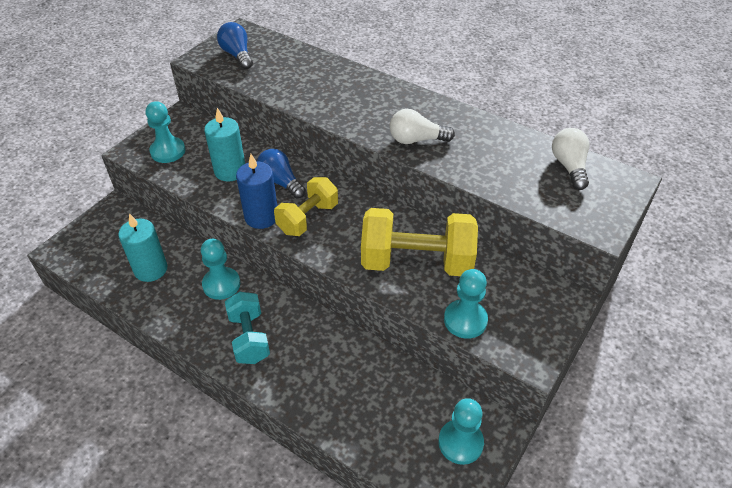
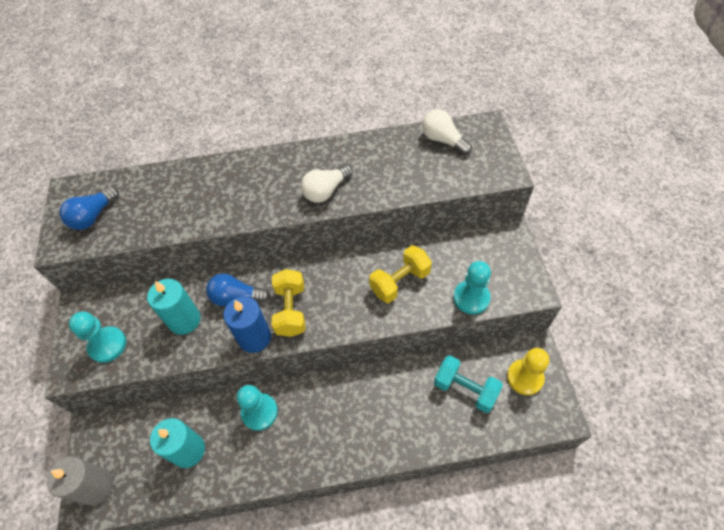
camera: 40 degrees left, 10 degrees up
blue light bulb [217,22,253,69] -> blue light bulb turned 75 degrees counterclockwise [59,186,119,230]
turquoise dumbbell [225,292,270,364] -> turquoise dumbbell moved to [434,355,503,413]
yellow dumbbell [361,208,478,276] -> yellow dumbbell [369,245,432,303], size x0.62
turquoise pawn [438,398,484,465] -> yellow pawn [507,348,549,395]
none -> grey candle [46,456,114,506]

